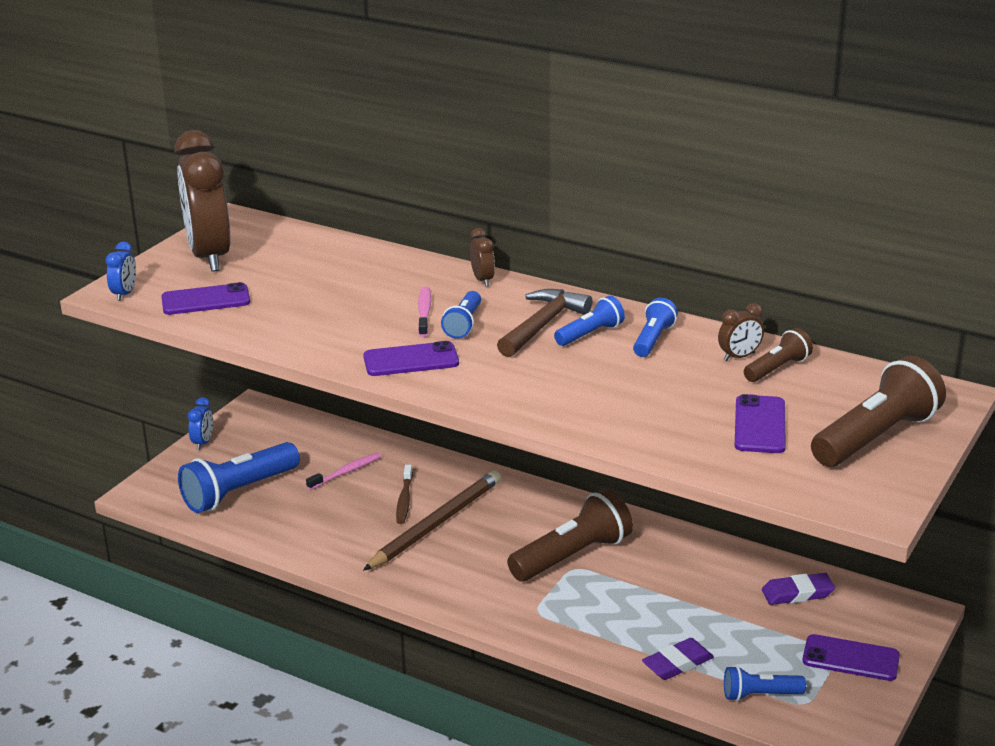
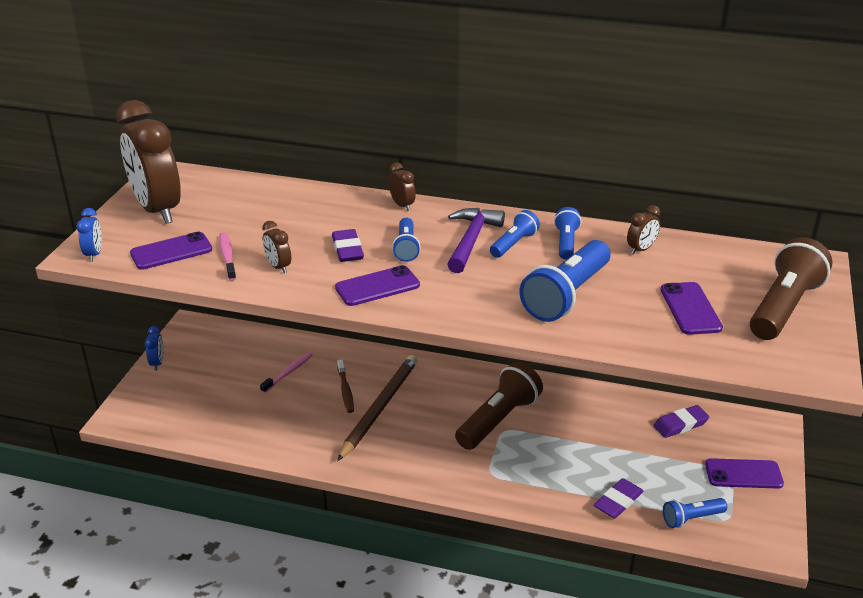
camera: 15 degrees left, 5 degrees up
blue flashlight [178,442,300,513] -> blue flashlight moved to [520,240,610,322]
pink toothbrush [418,286,431,337] -> pink toothbrush moved to [219,232,236,281]
brown hammer [497,289,592,357] -> purple hammer [447,208,505,273]
brown flashlight [744,328,813,382] -> none
none -> brown clock [262,221,291,273]
none -> purple eraser [332,229,364,262]

